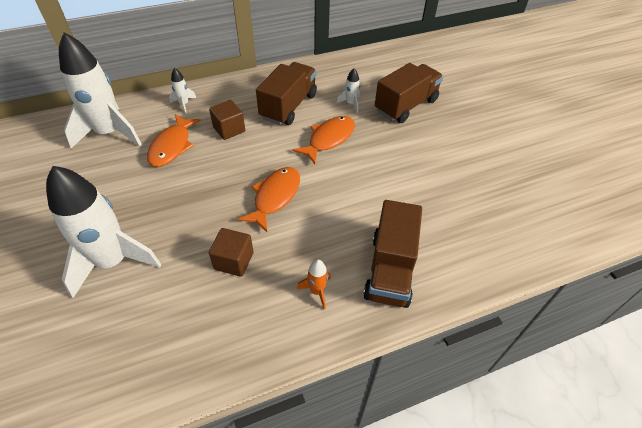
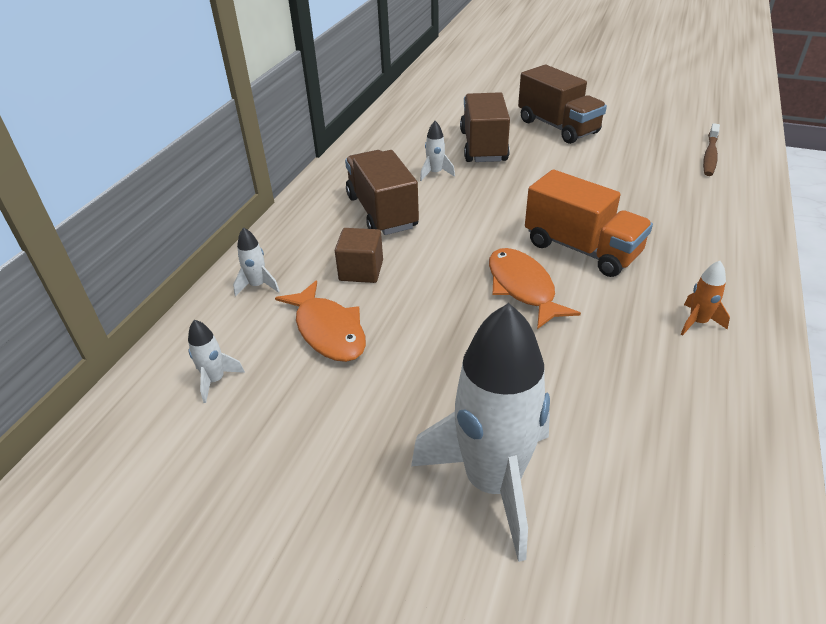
camera: 45 degrees left, 10 degrees down
white rocket [59,32,142,149] -> white rocket [188,319,245,403], size x0.41
brown cube [209,228,254,277] -> none
orange fish [292,116,355,164] -> none
brown truck [363,200,422,308] -> brown truck moved to [518,65,607,144]
none -> orange truck [525,170,653,277]
none -> brown toothbrush [703,123,720,176]

